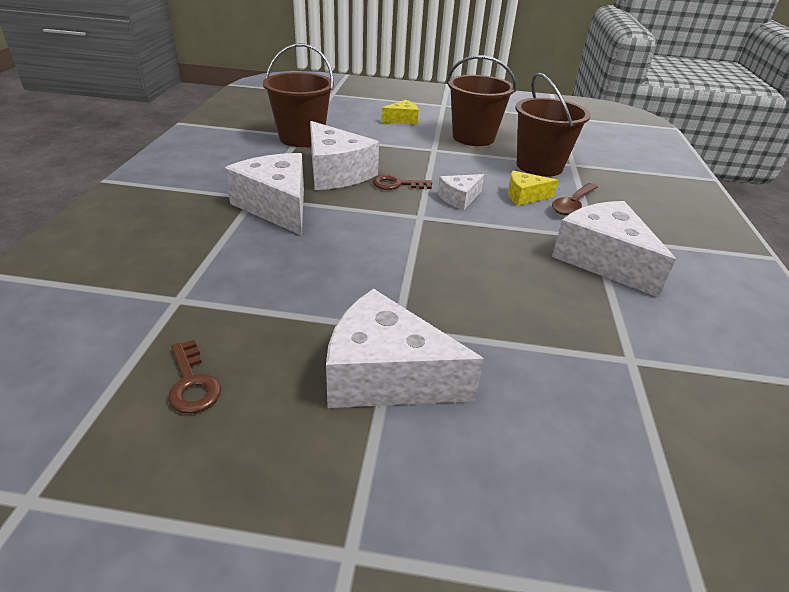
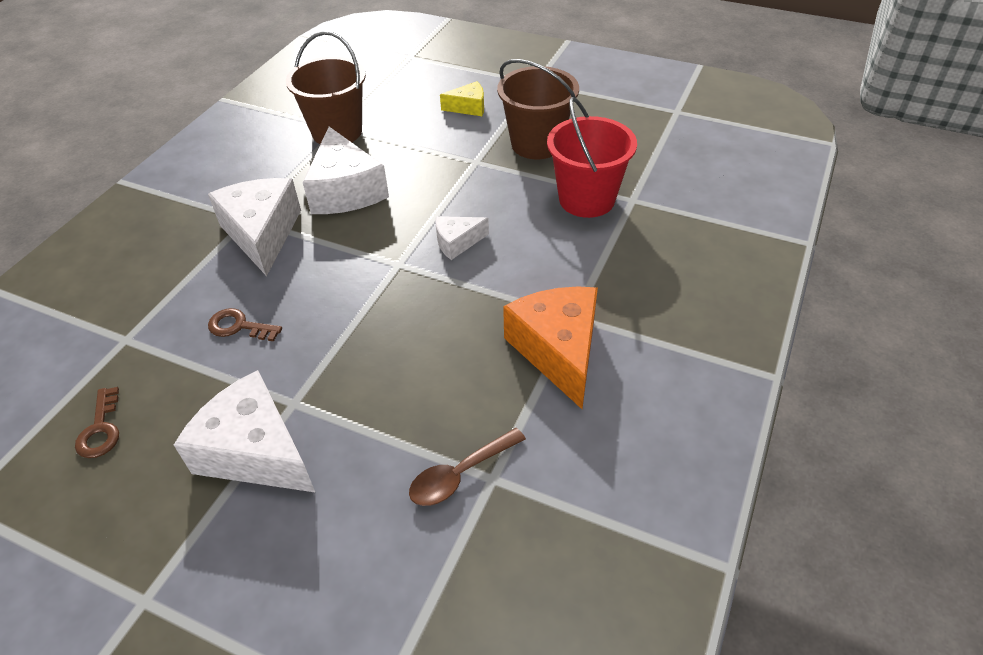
camera: 20 degrees right, 10 degrees up
brown key [373,175,432,190] -> brown key moved to [208,308,282,341]
yellow cheese [508,171,558,206] -> none
brown bucket [515,73,591,177] -> red bucket [547,97,637,218]
brown spoon [552,183,598,215] -> brown spoon moved to [409,428,526,506]
white cheese [552,201,676,298] -> orange cheese [503,286,598,409]

